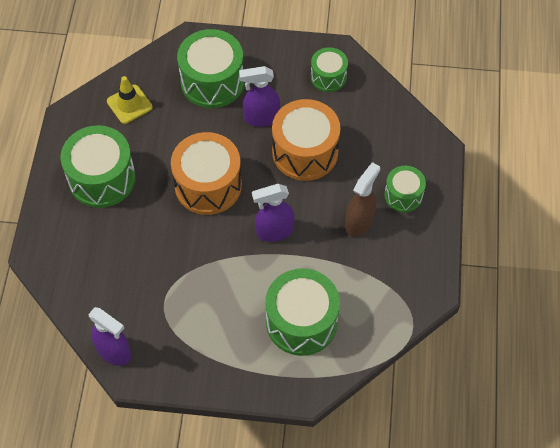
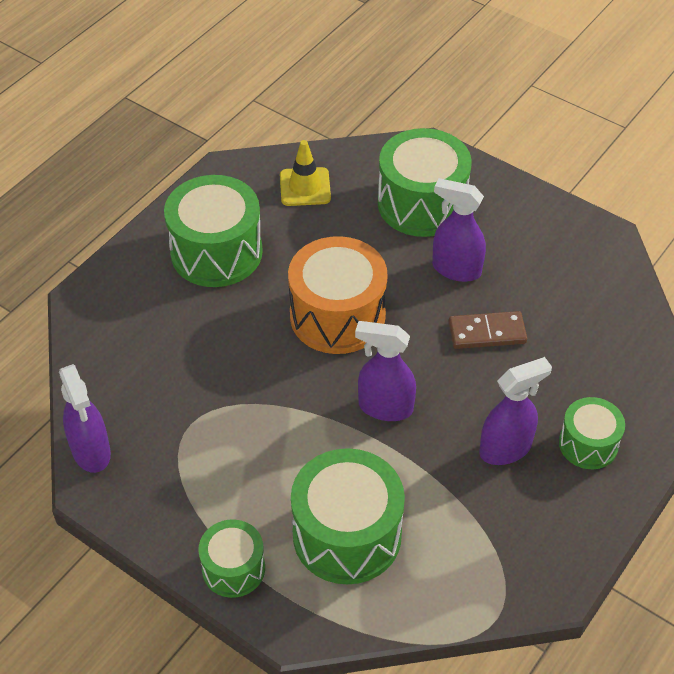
camera: 30 degrees right, 10 degrees down
orange drum [272,99,340,181] -> brown domino [449,311,527,349]
green drum [311,47,348,92] -> green drum moved to [198,519,265,598]
brown spray bottle [345,162,380,237] -> purple spray bottle [479,357,552,465]

